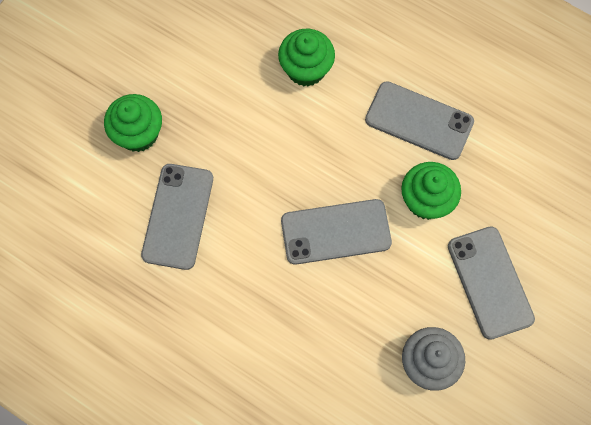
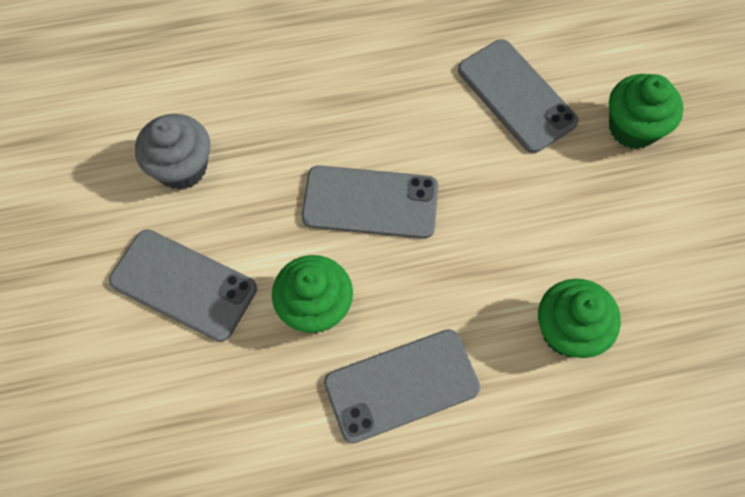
camera: 135 degrees right, 5 degrees down
grey phone [281,199,392,265] -> grey phone turned 60 degrees clockwise [302,165,438,239]

